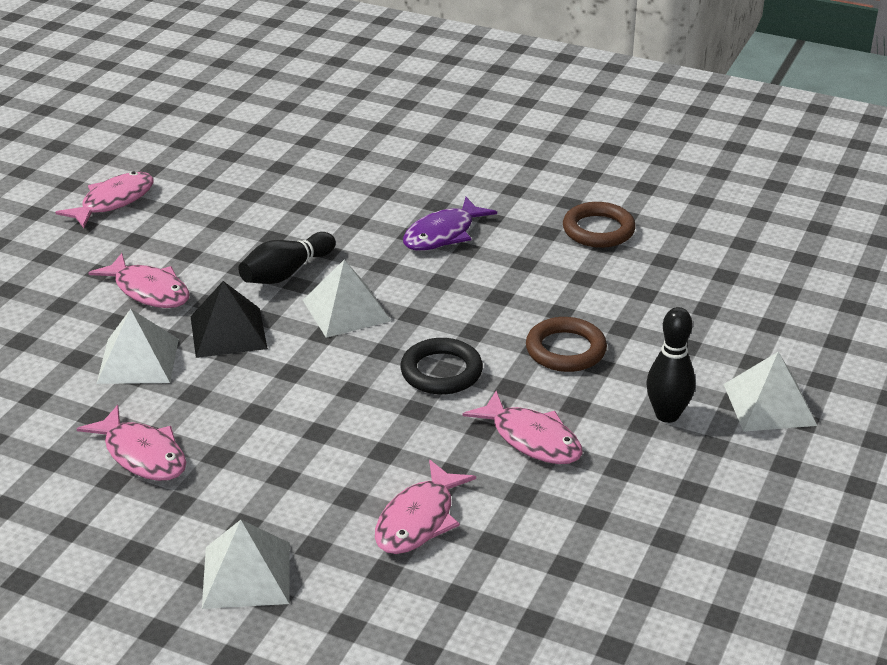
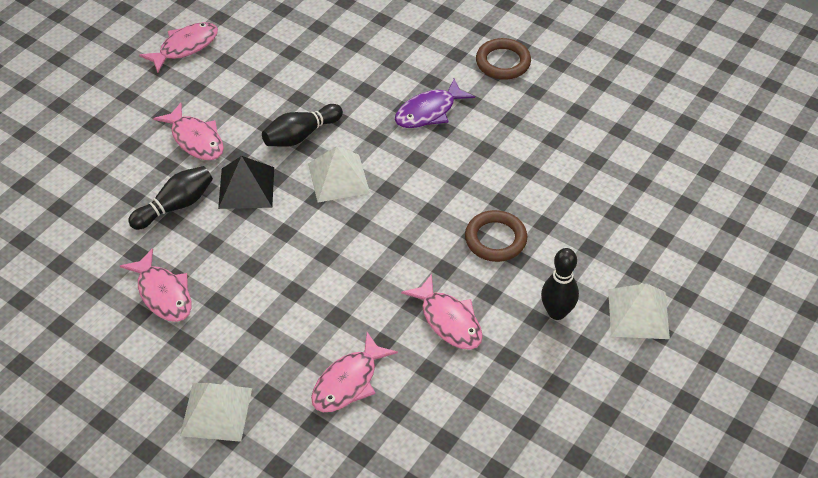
camera: 10 degrees right, 15 degrees up
white pyramid [96,309,179,384] -> black bowling pin [128,166,213,230]
black ring [400,338,483,394] -> none
brown ring [563,202,636,248] -> brown ring moved to [476,38,531,80]

